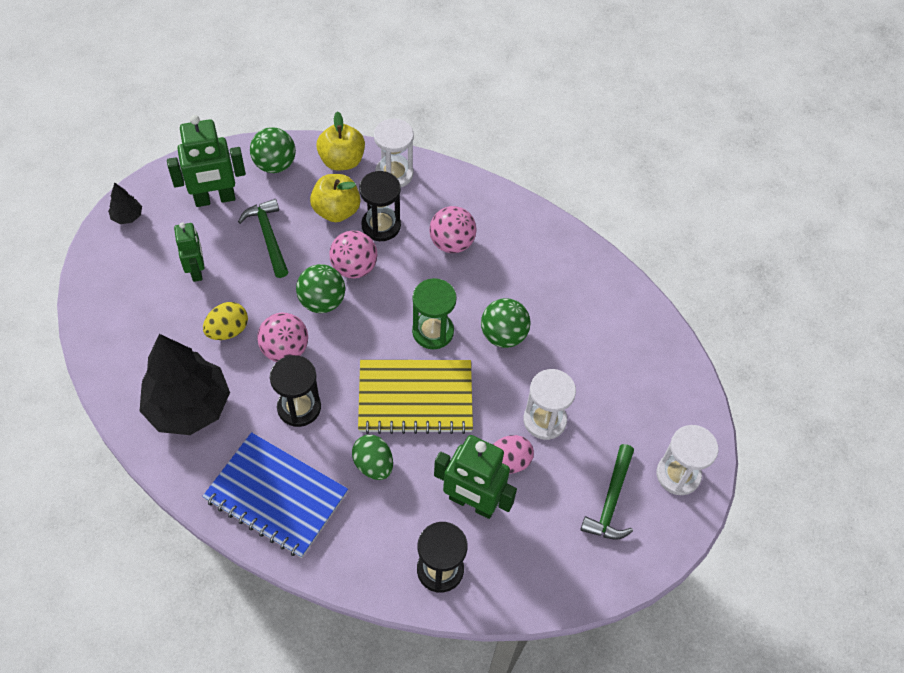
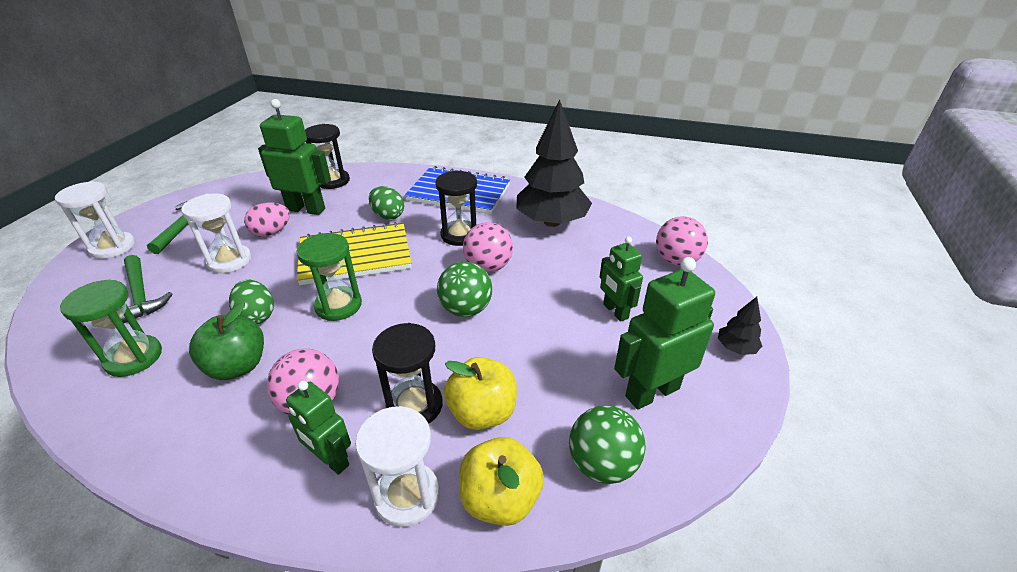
camera: 170 degrees right, 20 degrees down
yellow egg [203,302,248,340] -> none
green hammer [238,199,288,278] -> green hammer moved to [121,255,172,323]
pink ball [329,231,377,279] -> pink ball moved to [656,216,708,266]
green ball [481,298,531,348] -> green egg [229,280,274,324]
none -> green hourglass [60,279,162,377]
none -> green apple [189,302,264,380]
none -> green robot [286,381,351,475]

